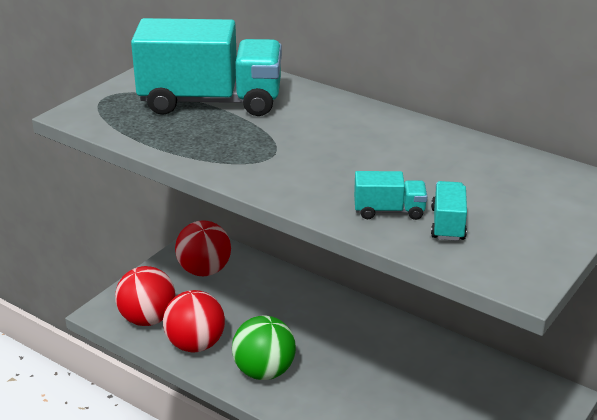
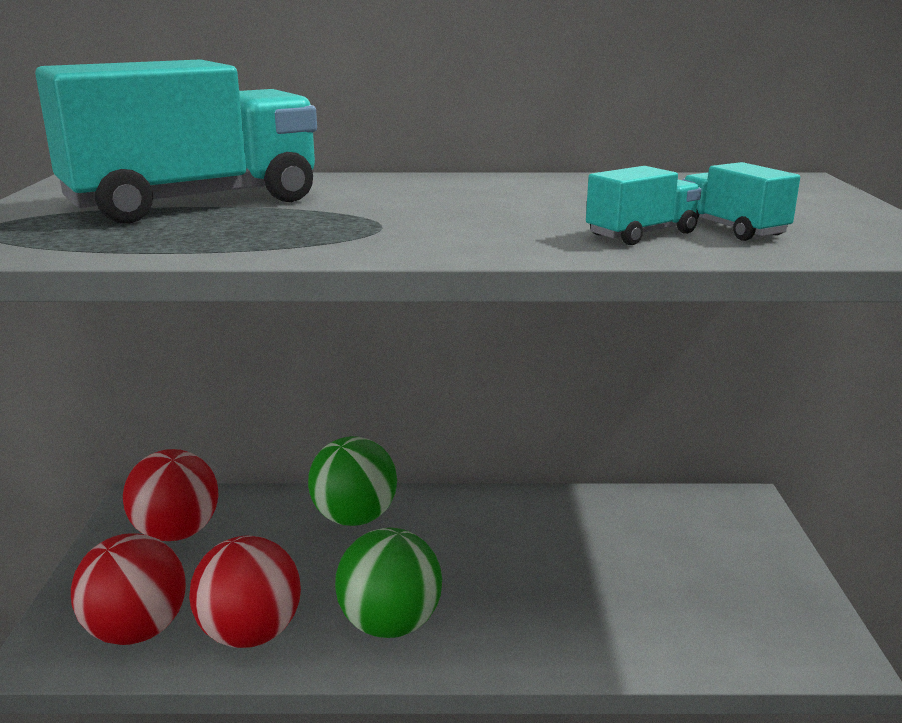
camera: 35 degrees left, 10 degrees down
none -> green ball [308,436,397,526]

